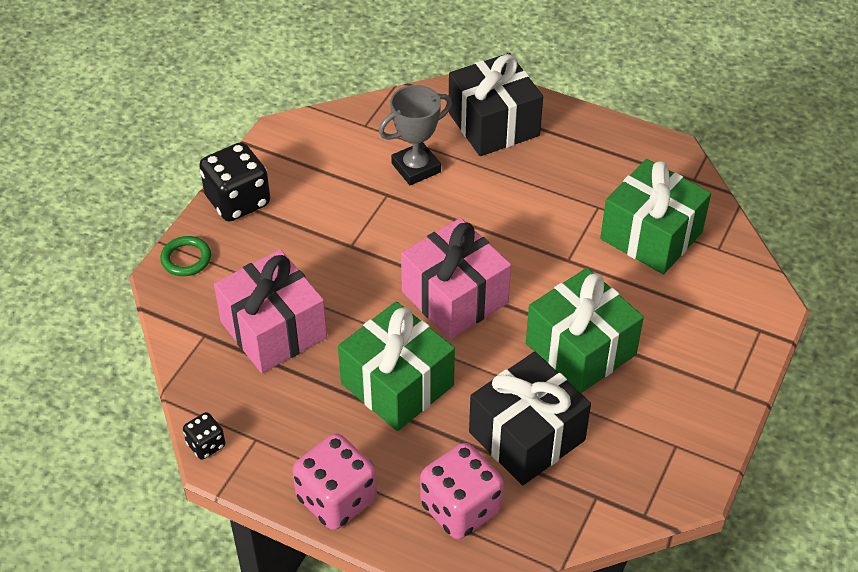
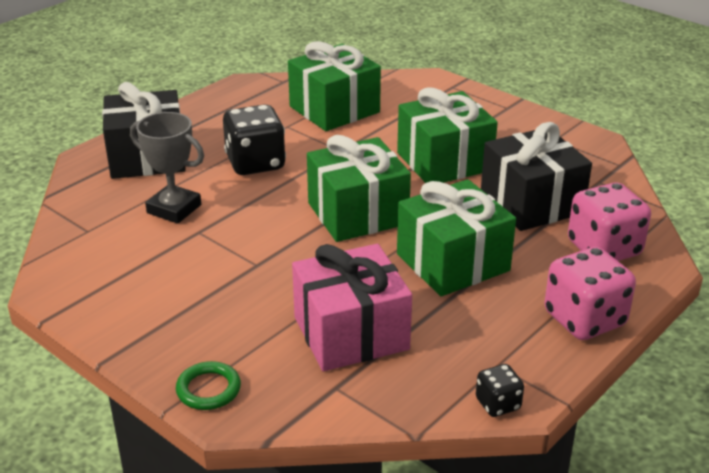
camera: 75 degrees left, 15 degrees down
black dice [199,142,270,222] -> black dice moved to [223,104,286,175]
grey trophy [379,85,452,185] -> grey trophy turned 45 degrees counterclockwise [130,112,204,224]
pink gift [401,218,511,339] -> green gift [307,135,411,242]

